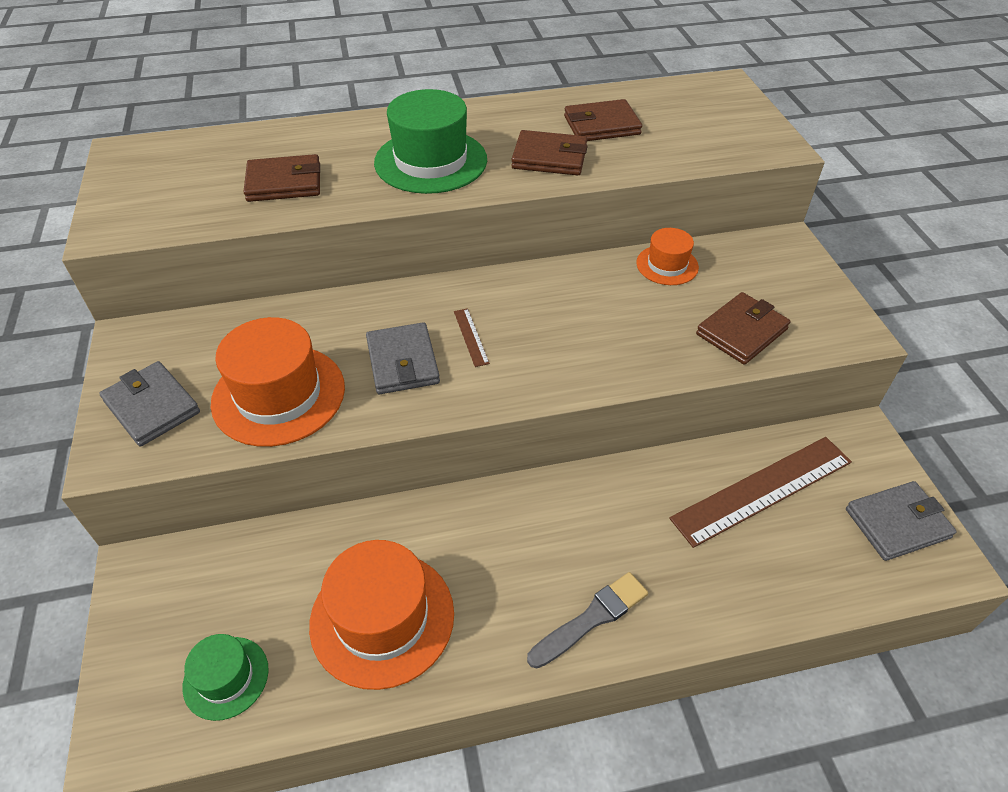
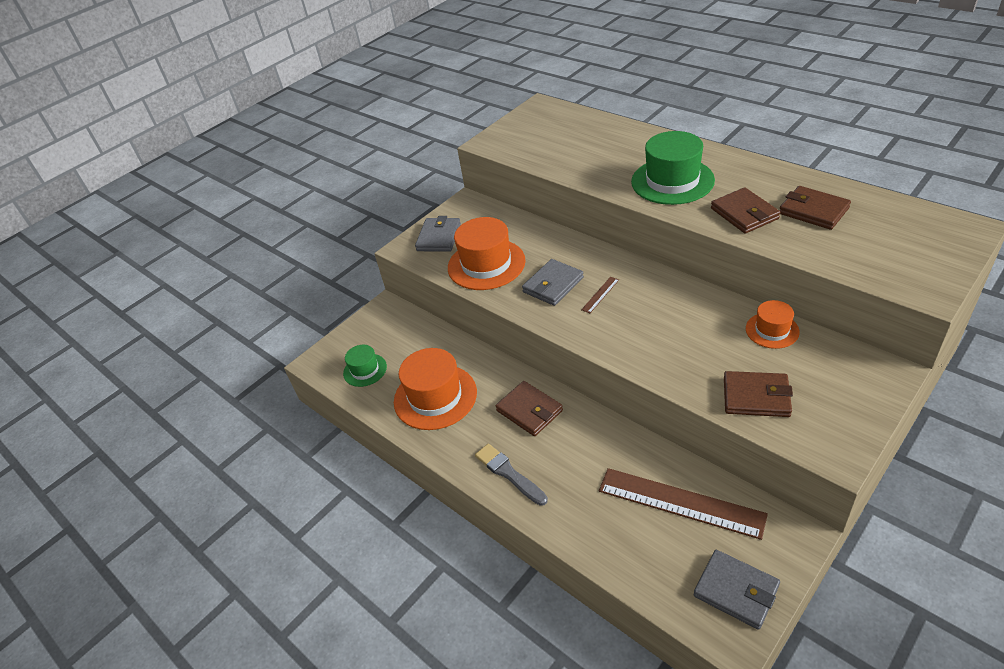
camera: 60 degrees right, 5 degrees down
brown wallet [244,154,320,202] -> brown wallet moved to [496,381,563,436]
grey brush [527,572,648,668] -> grey brush turned 150 degrees counterclockwise [475,444,548,506]

